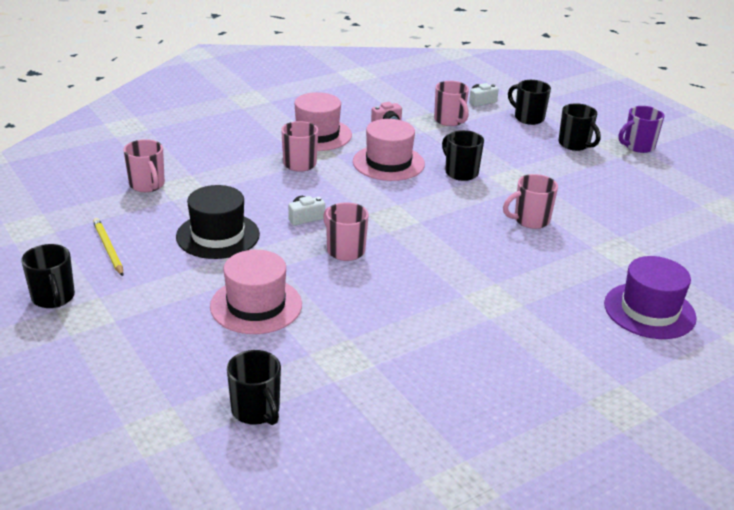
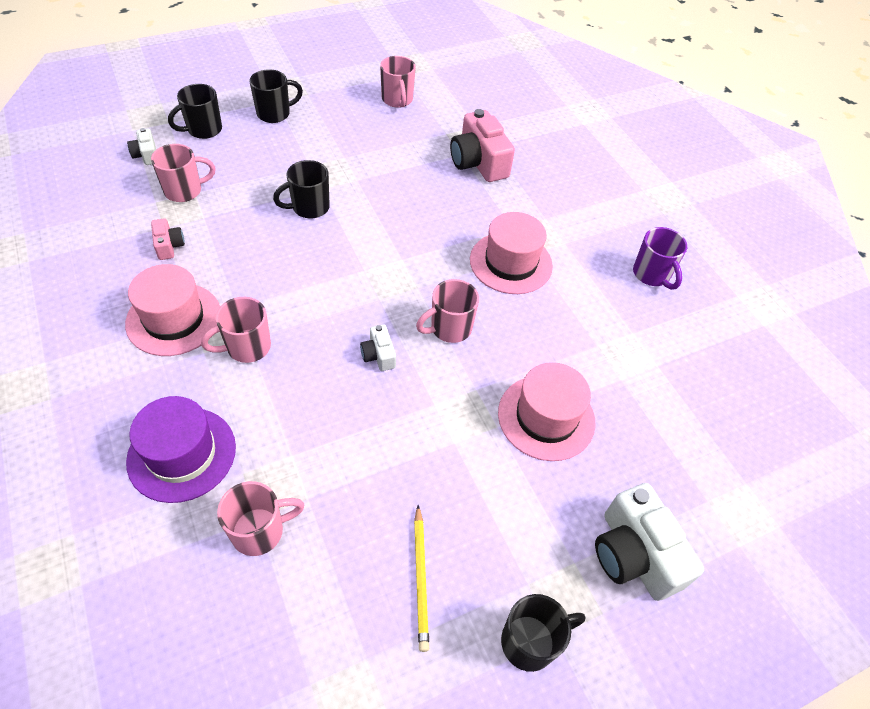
camera: 85 degrees left, 20 degrees up
yellow pencil [93,218,123,276] -> yellow pencil turned 75 degrees counterclockwise [414,505,429,652]
black hat [176,185,260,259] -> none
black mug [227,350,281,425] -> none
pink hat [353,119,425,181] -> pink hat moved to [470,212,553,294]
pink mug [503,174,558,229] -> pink mug moved to [380,56,416,108]
purple hat [604,256,696,339] -> purple hat moved to [126,396,236,503]
purple mug [619,106,664,153] -> purple mug moved to [633,227,687,290]
none -> pink camera [450,109,515,182]
none -> white camera [595,483,704,601]

